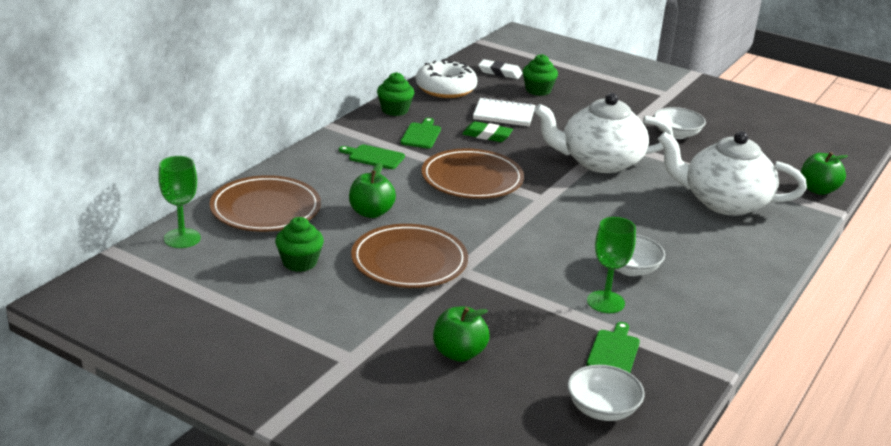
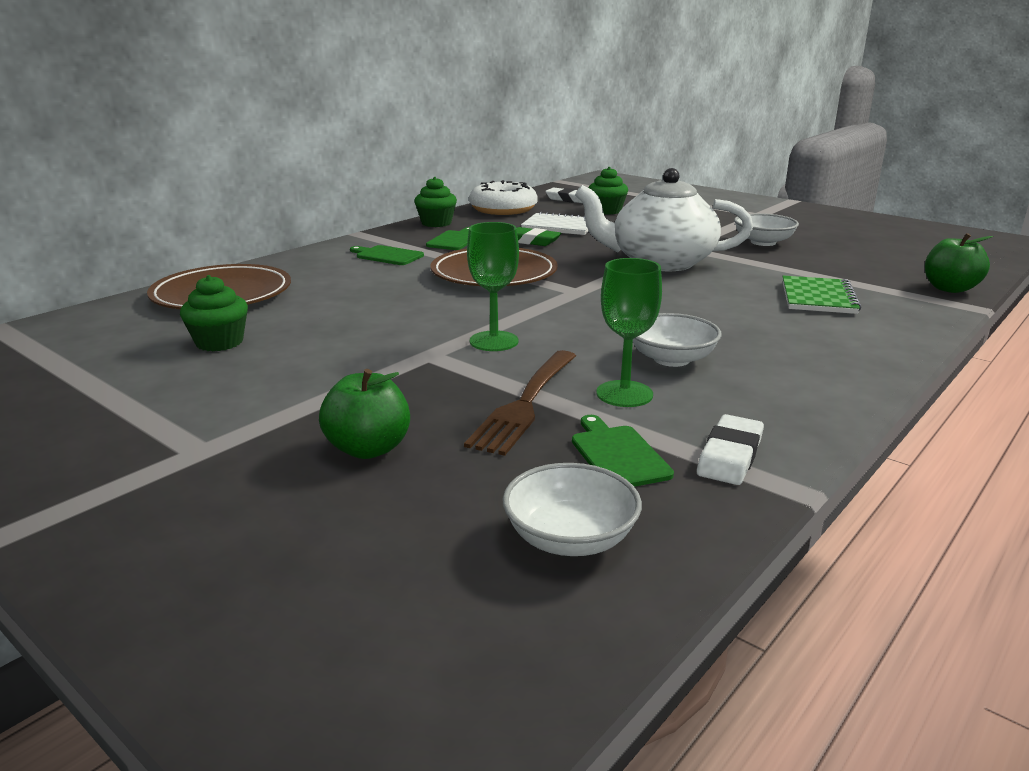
camera: 10 degrees right, 5 degrees down
green goblet [158,156,201,248] -> green goblet moved to [467,222,519,351]
green apple [349,163,396,218] -> none
brown plate [351,224,468,288] -> none
green cutting board [587,322,640,373] -> green cutting board turned 45 degrees counterclockwise [572,415,674,487]
white teapot [658,131,807,216] -> green notebook [782,276,861,314]
none -> brown fork [464,350,576,456]
none -> white eraser [697,414,764,485]

